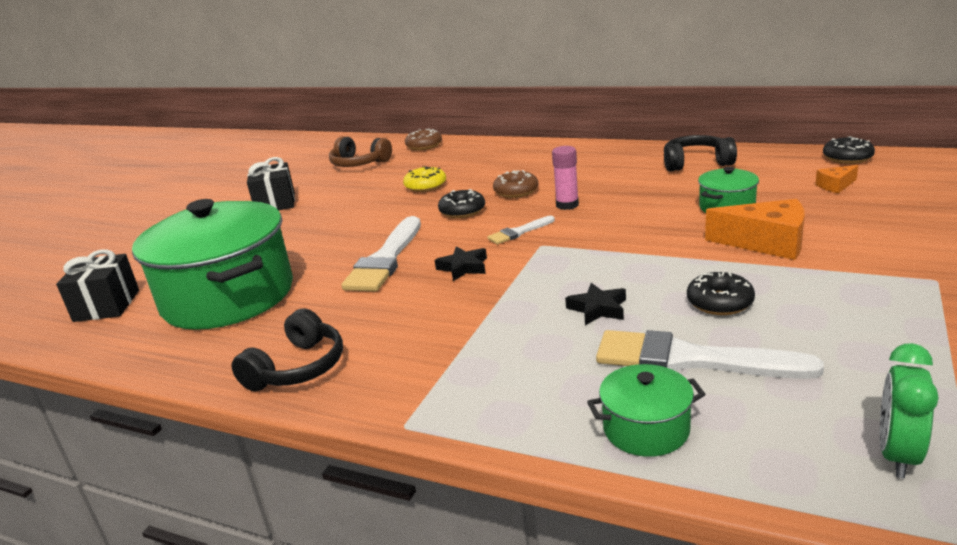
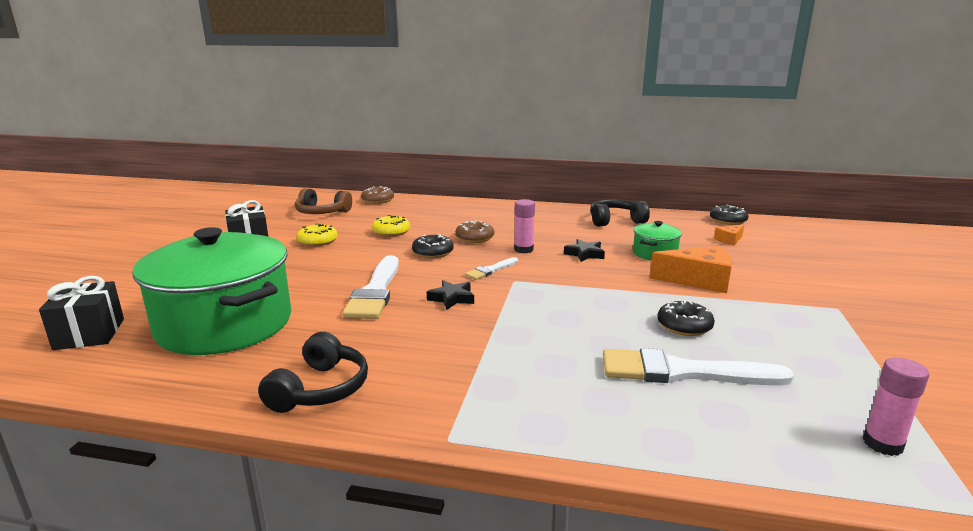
camera: 15 degrees left, 5 degrees down
black star [565,283,626,325] -> black star moved to [564,239,605,262]
green pot [587,364,706,457] -> none
green clock [880,343,939,479] -> pink glue stick [863,357,929,456]
none -> yellow donut [297,224,338,247]

